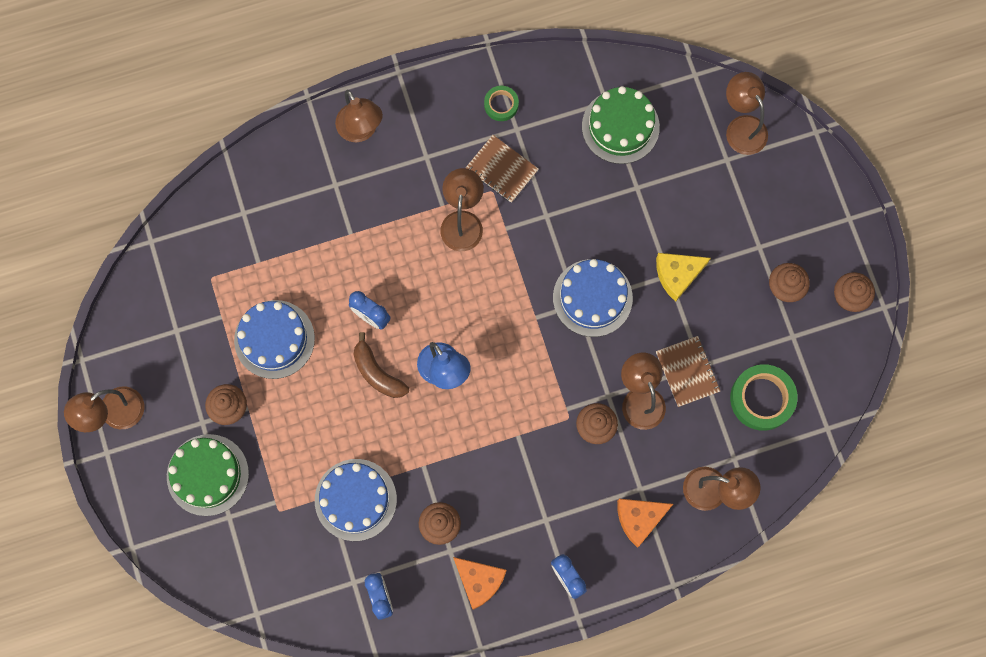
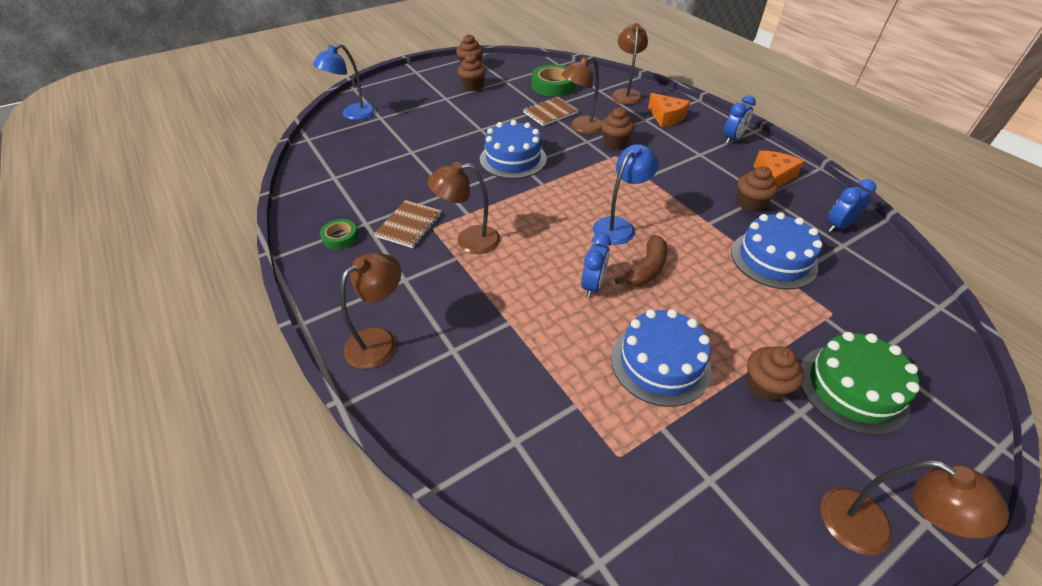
camera: 105 degrees left, 30 degrees down
green cake [582,86,660,164] -> none
yellow cheese [656,253,711,302] -> none
brown lamp [726,72,768,155] -> blue lamp [313,44,375,120]

